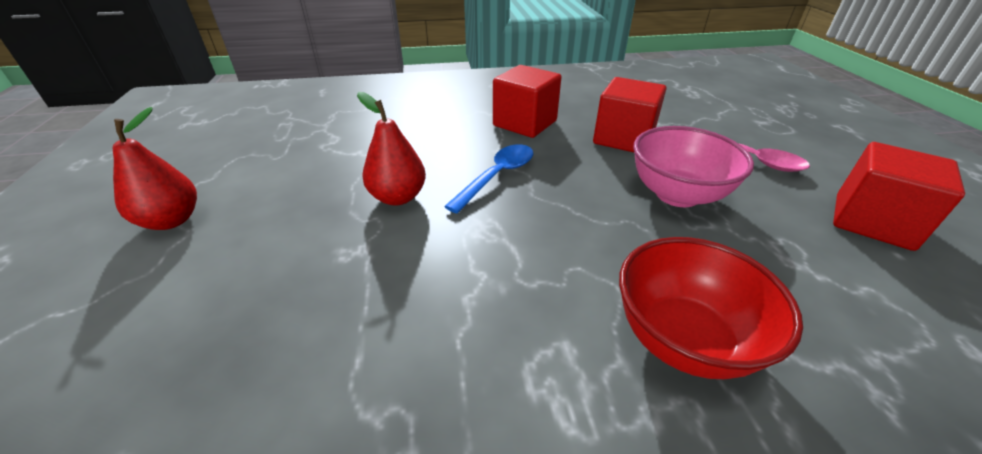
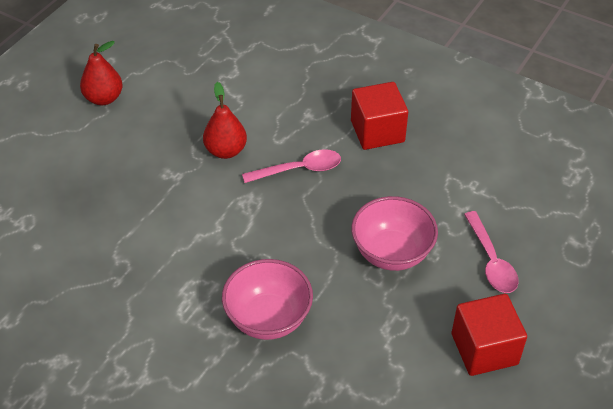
camera: 40 degrees right, 10 degrees up
blue spoon [444,144,533,213] -> pink spoon [242,149,341,183]
red cube [593,77,666,152] -> none
red bowl [619,237,803,379] -> pink bowl [222,259,313,340]

